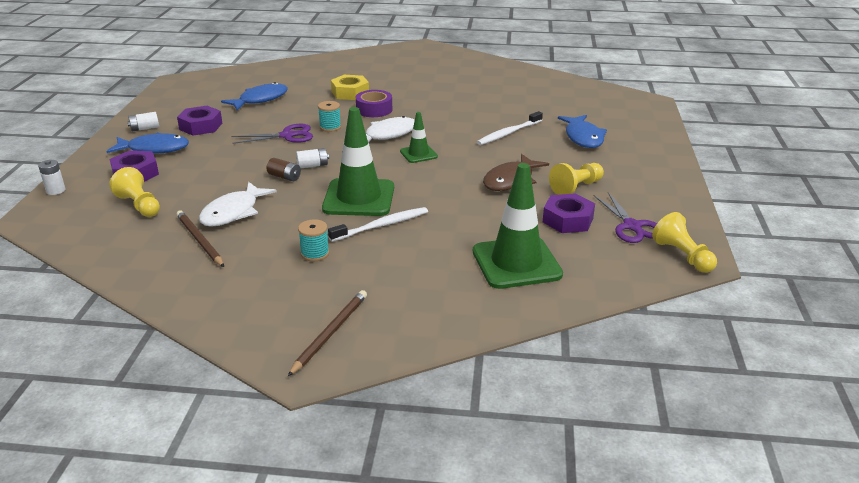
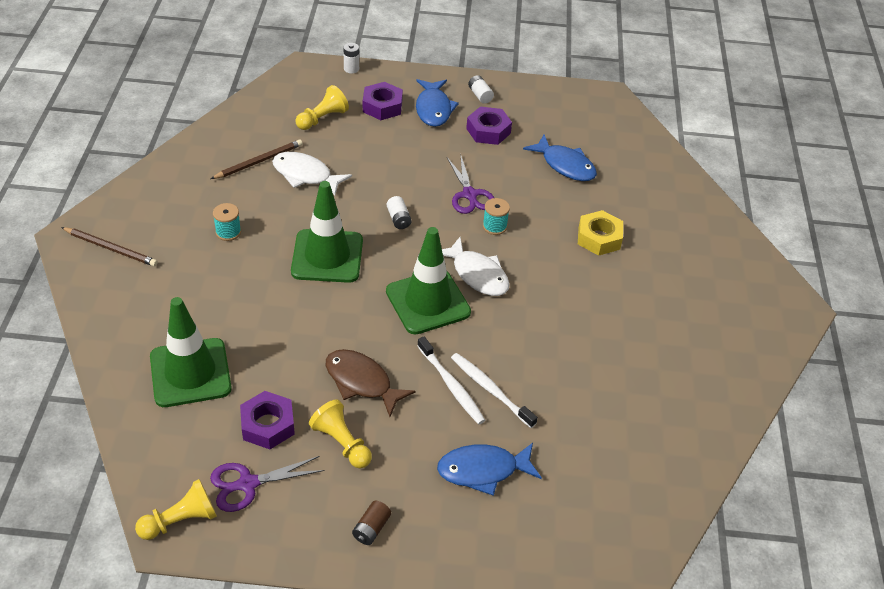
camera: 85 degrees right, 15 degrees up
brown battery [267,158,301,181] -> brown battery moved to [352,501,391,545]
white toothbrush [328,207,428,242] -> white toothbrush moved to [417,336,485,424]
purple tape [356,90,392,117] -> none
green traffic cone [400,112,438,163] -> green traffic cone [386,227,471,335], size x1.93

